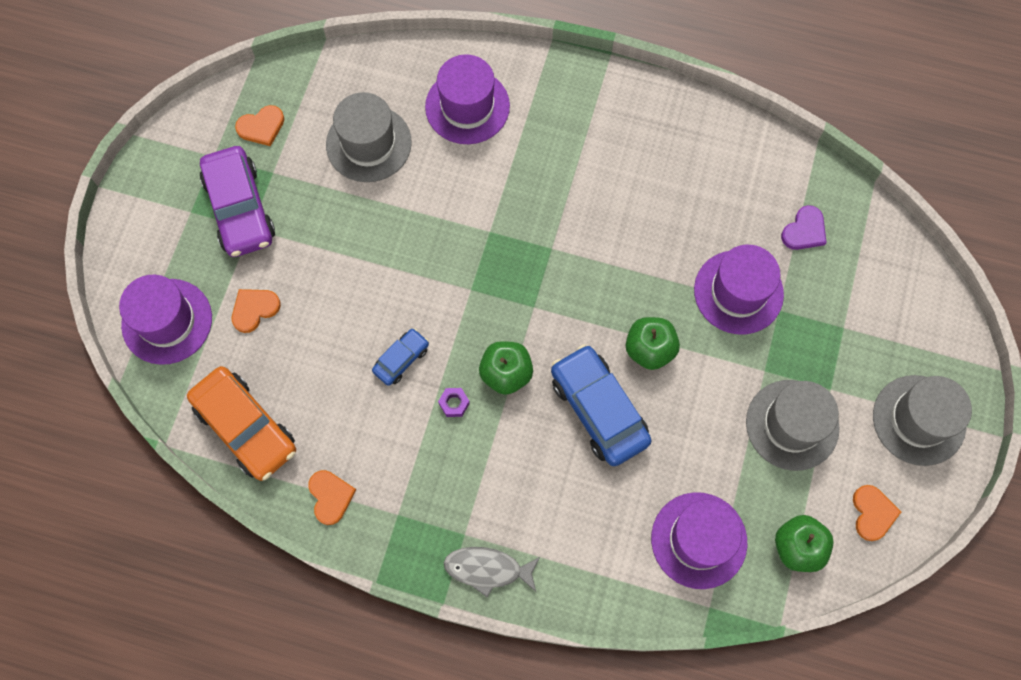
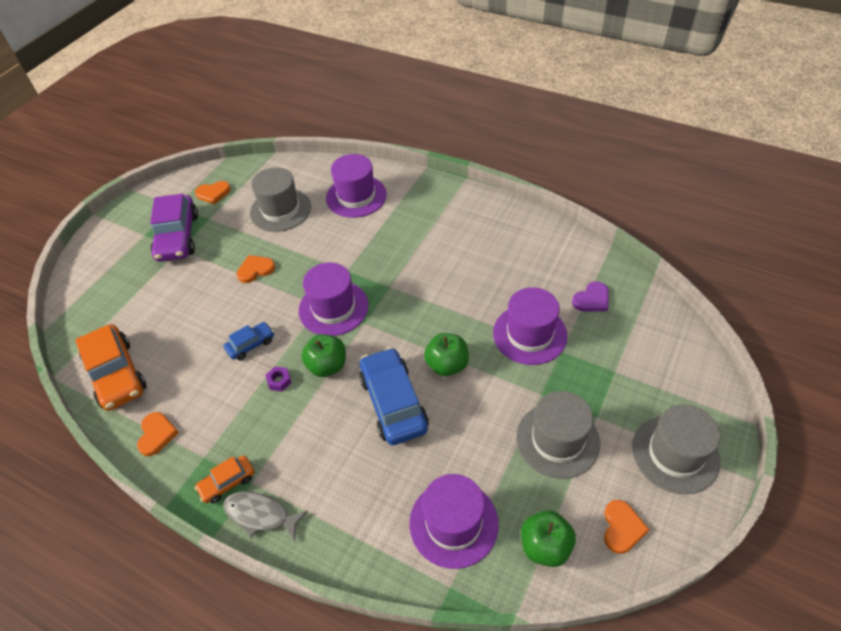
camera: 15 degrees right, 20 degrees down
purple hat [119,275,212,365] -> purple hat moved to [299,262,368,336]
orange heart [232,289,281,333] -> orange heart moved to [236,255,275,283]
none -> orange car [195,455,255,503]

